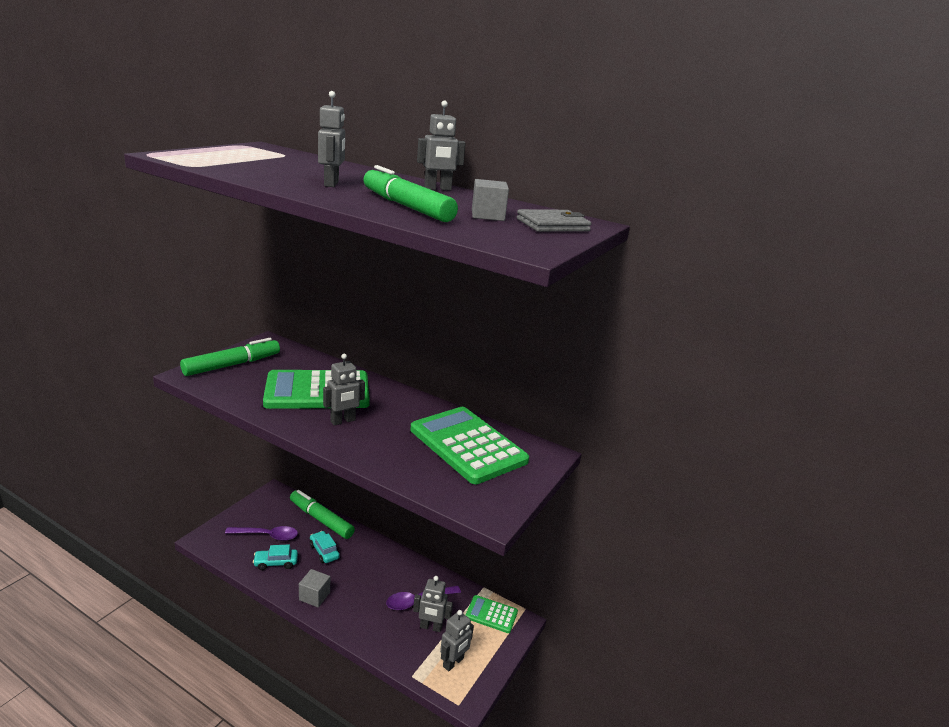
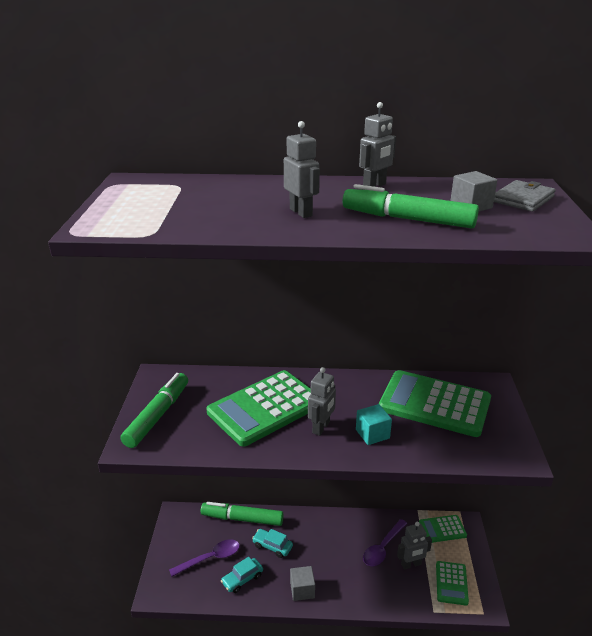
camera: 25 degrees left, 5 degrees up
grey robot [440,610,474,671] -> green calculator [436,561,469,606]
none -> turquoise cube [356,404,392,445]

